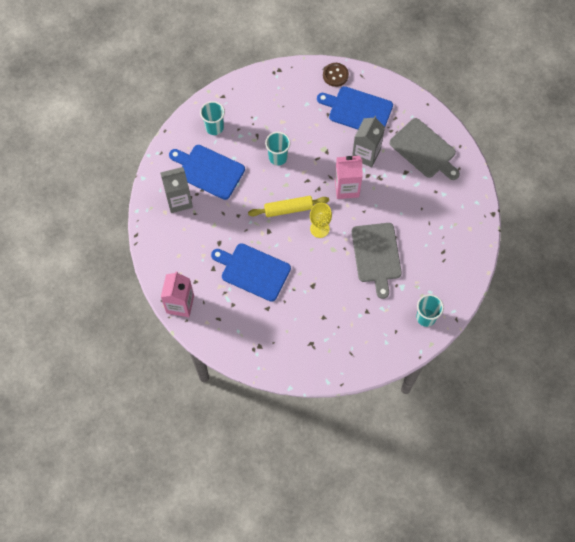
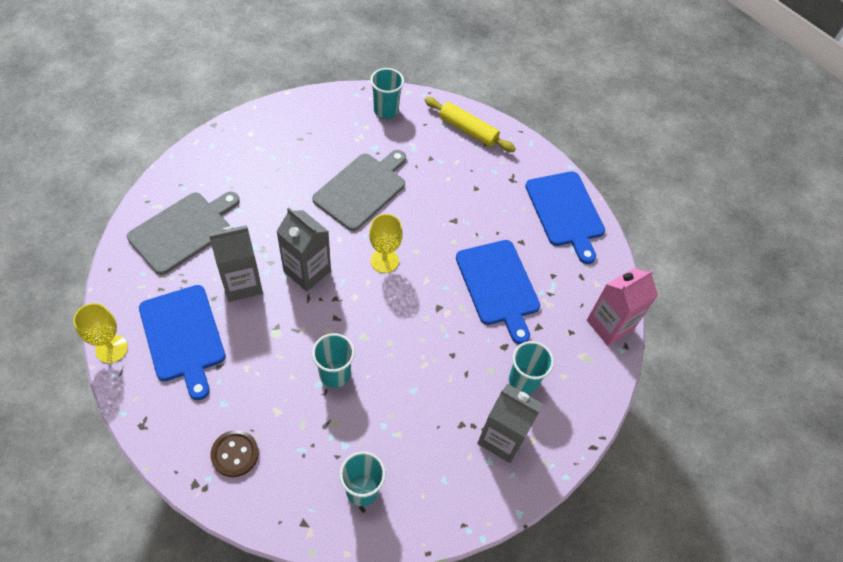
camera: 140 degrees left, 10 degrees down
blue cutting board [169,145,245,200] -> blue cutting board moved to [525,171,605,264]
yellow rolling pin [248,196,329,217] -> yellow rolling pin moved to [425,97,516,152]
brown button [323,63,349,87] -> brown button moved to [210,430,259,477]
pink carton [335,156,363,199] -> grey carton [276,208,331,292]
grey cutting board [390,118,460,180] -> grey cutting board turned 45 degrees clockwise [127,192,240,275]
none -> yellow goblet [73,303,128,363]
none -> turquoise cup [509,341,554,394]

